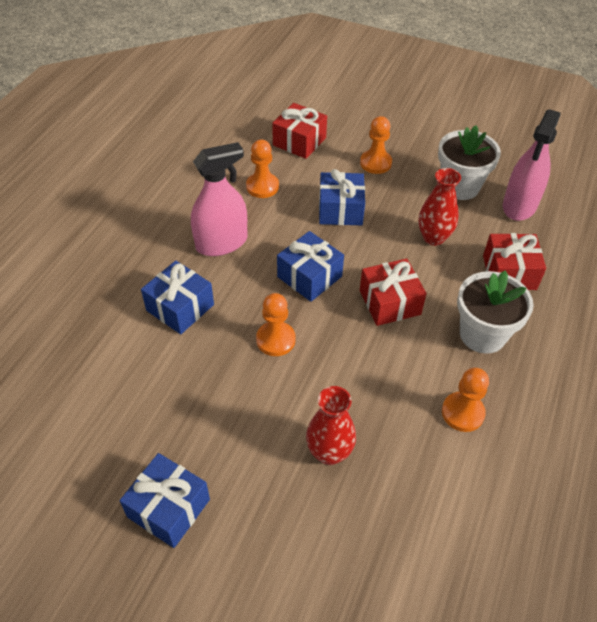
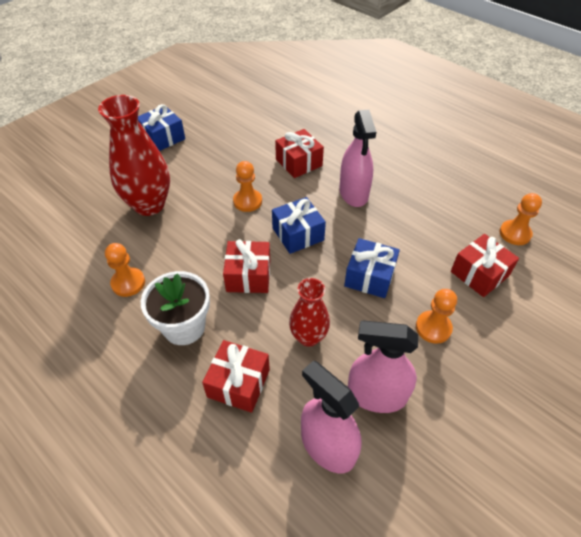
camera: 110 degrees right, 0 degrees up
blue gift [141,261,214,334] -> red gift [275,129,324,178]
orange pawn [246,140,279,198] -> orange pawn moved to [499,193,542,245]
red vase [306,386,356,465] -> red vase [98,95,170,216], size x1.70
white flower pot [438,125,501,200] -> pink spray bottle [348,321,418,413]

